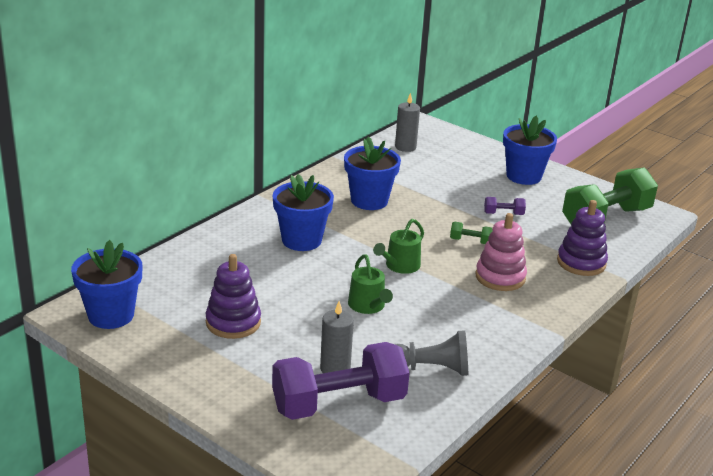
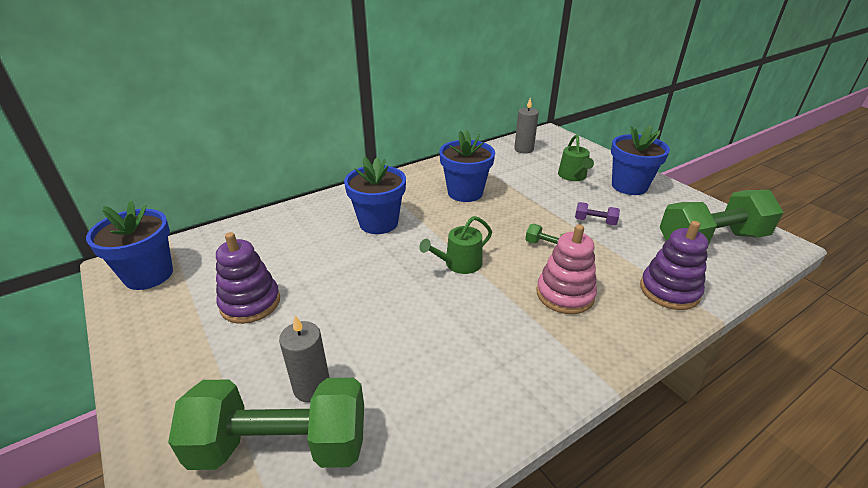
camera: 20 degrees right, 5 degrees up
purple dumbbell [272,342,410,420] -> green dumbbell [168,378,364,470]
green watering can [348,254,393,314] -> green watering can moved to [558,135,594,181]
grey pawn [395,330,468,376] -> none

